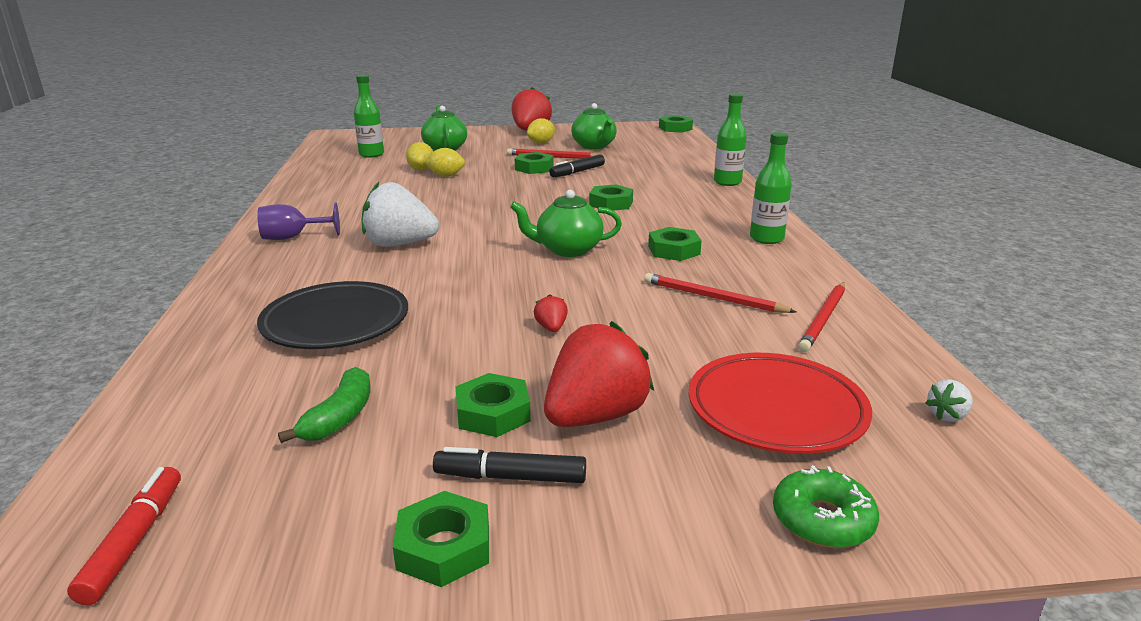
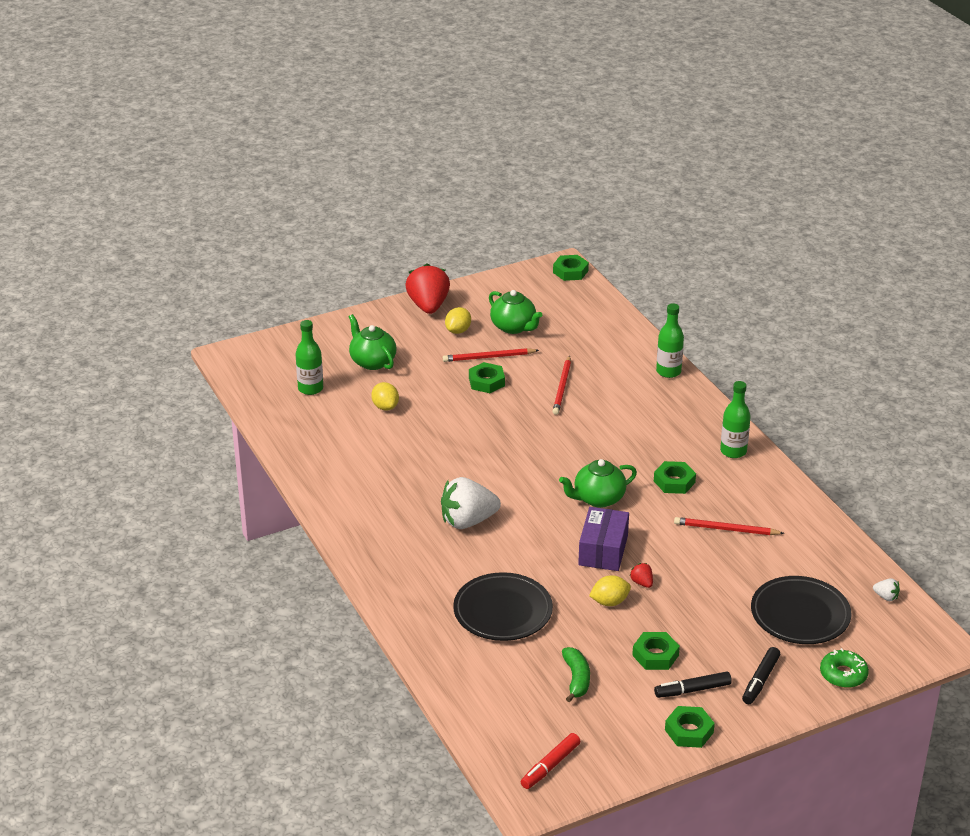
camera: 20 degrees left, 10 degrees up
red marker [67,467,181,605] -> red marker turned 120 degrees counterclockwise [521,733,580,789]
purple goblet [257,203,340,240] -> none
yellow lemon [424,148,465,177] -> yellow lemon moved to [589,575,631,606]
red strawberry [544,321,654,427] -> none
black marker [549,155,605,177] -> black marker moved to [742,647,780,704]
green nut [589,184,633,211] -> none
red plate [688,353,872,454] -> black plate [751,576,851,644]
red pencil [798,282,845,352] -> red pencil moved to [552,355,571,415]
white strawberry [925,379,973,422] -> white strawberry turned 90 degrees counterclockwise [873,578,900,601]
none -> purple box [578,507,629,571]

